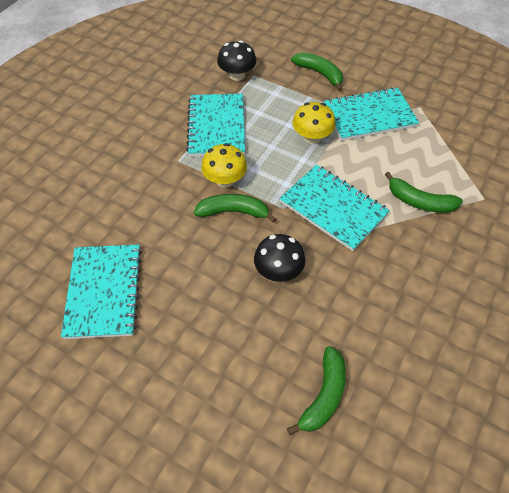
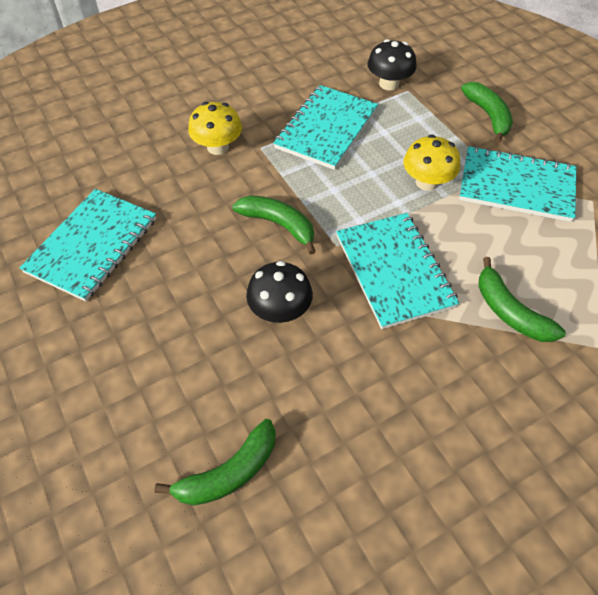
camera: 30 degrees right, 0 degrees up
yellow mushroom [201,143,247,188] -> yellow mushroom moved to [188,102,242,155]

